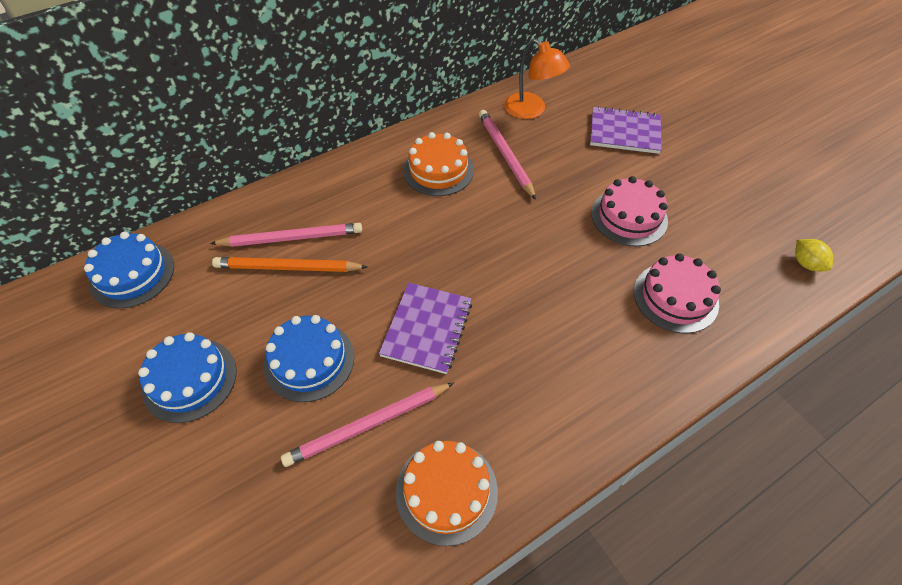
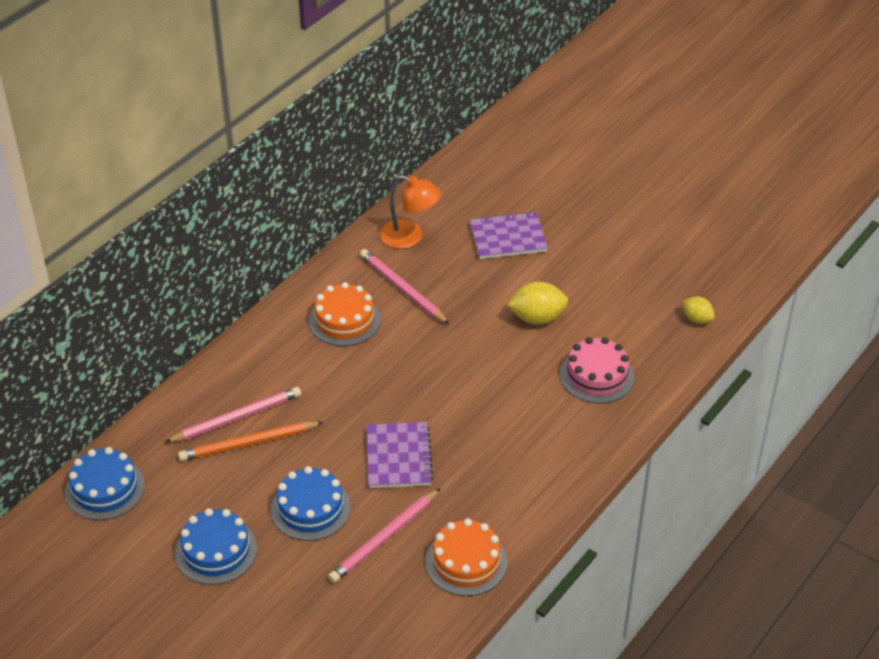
camera: 20 degrees left, 10 degrees down
pink cake [591,176,668,246] -> yellow lemon [507,282,568,325]

